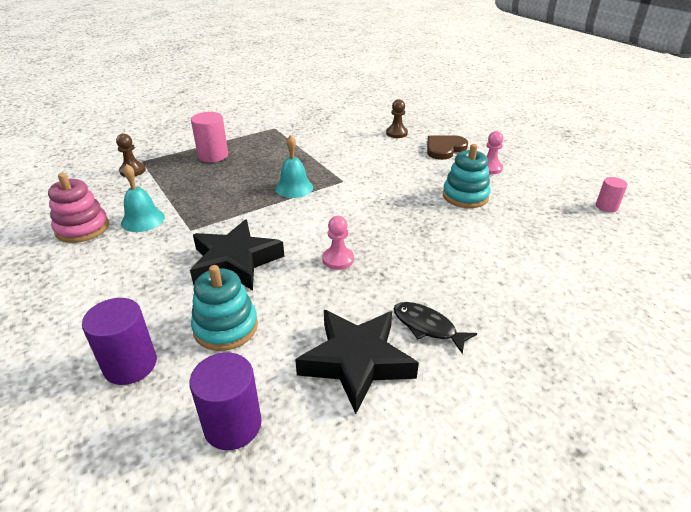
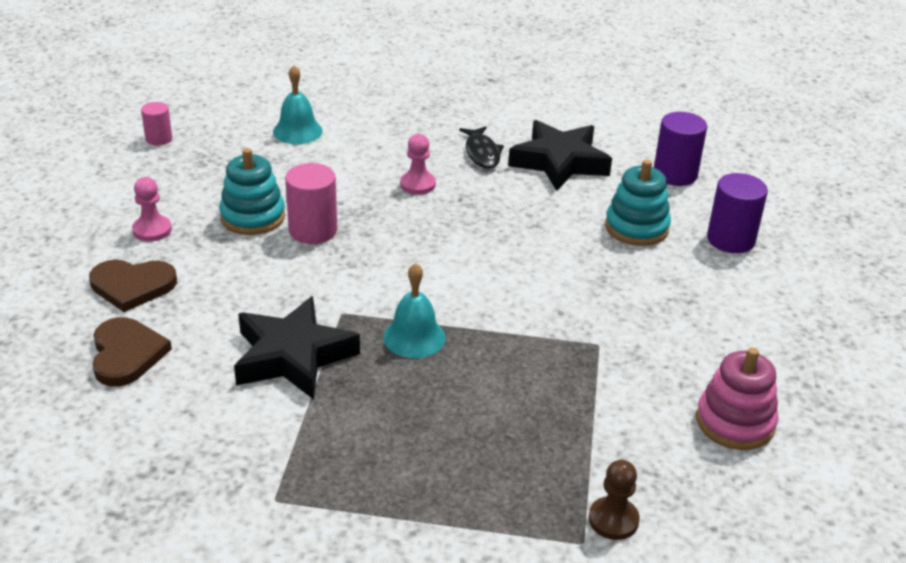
camera: 140 degrees left, 0 degrees up
turquoise bell [121,164,165,232] -> turquoise bell moved to [273,65,323,144]
black star [190,219,284,291] -> black star moved to [234,296,360,400]
pink cylinder [191,112,228,162] -> pink cylinder moved to [285,163,337,244]
pink pawn [322,216,354,270] -> pink pawn moved to [400,134,436,195]
brown pawn [386,99,408,138] -> brown heart [92,317,172,386]

